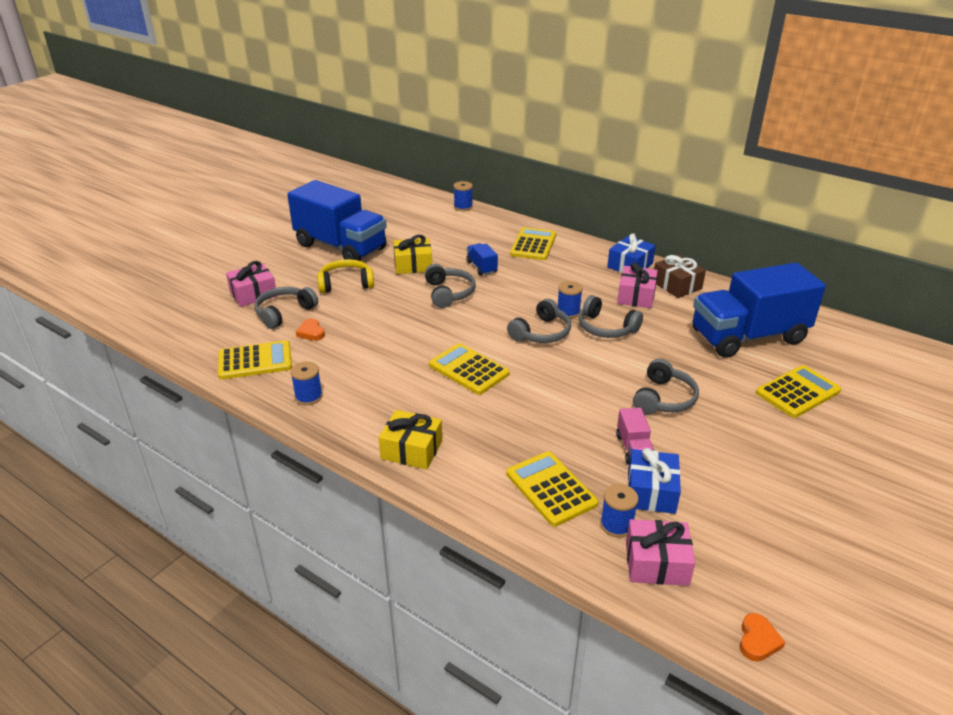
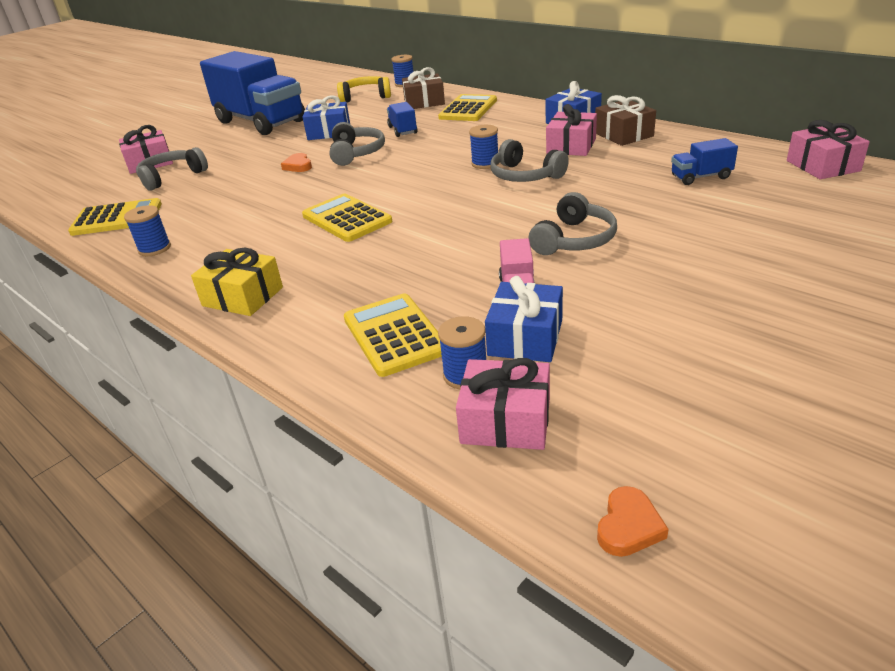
camera: 10 degrees right, 0 degrees up
orange heart [296,319,325,341] -> orange heart moved to [281,153,312,172]
yellow headphones [317,259,374,293] -> yellow headphones moved to [337,76,391,102]
yellow gift [393,235,432,274] -> blue gift [303,95,350,140]
grey headphones [507,299,571,343] -> none
blue truck [692,262,826,358] -> blue truck [671,138,738,185], size x0.40
yellow calculator [756,365,841,418] -> none
none -> brown gift [402,67,445,109]
none -> pink gift [787,120,870,179]

